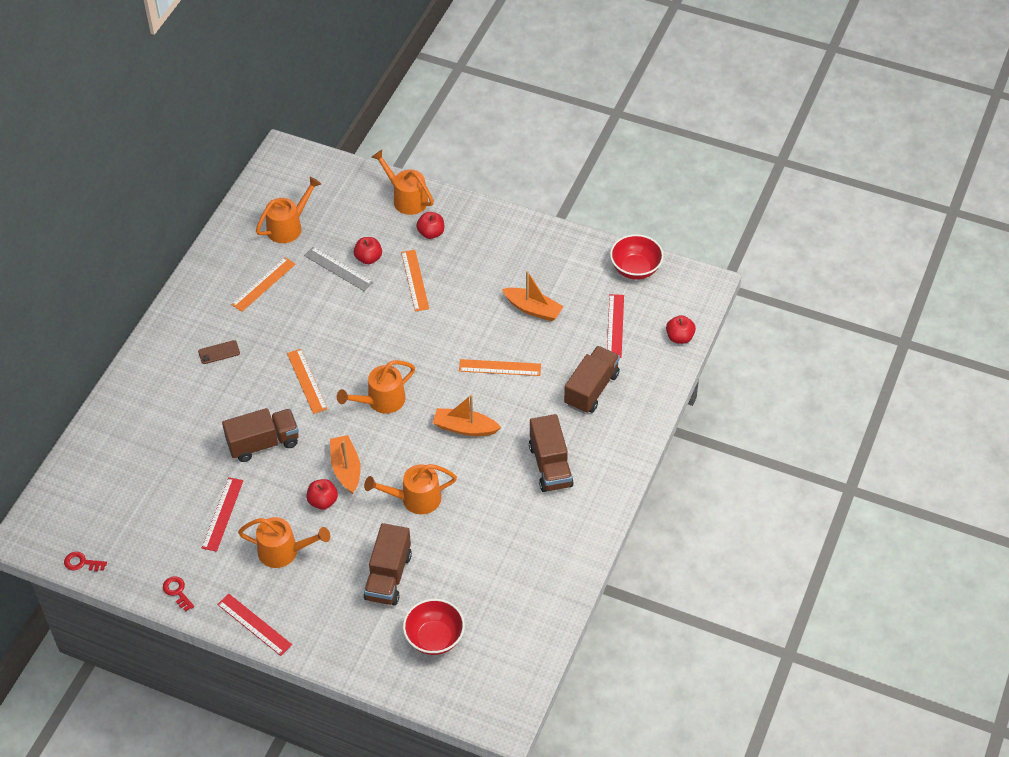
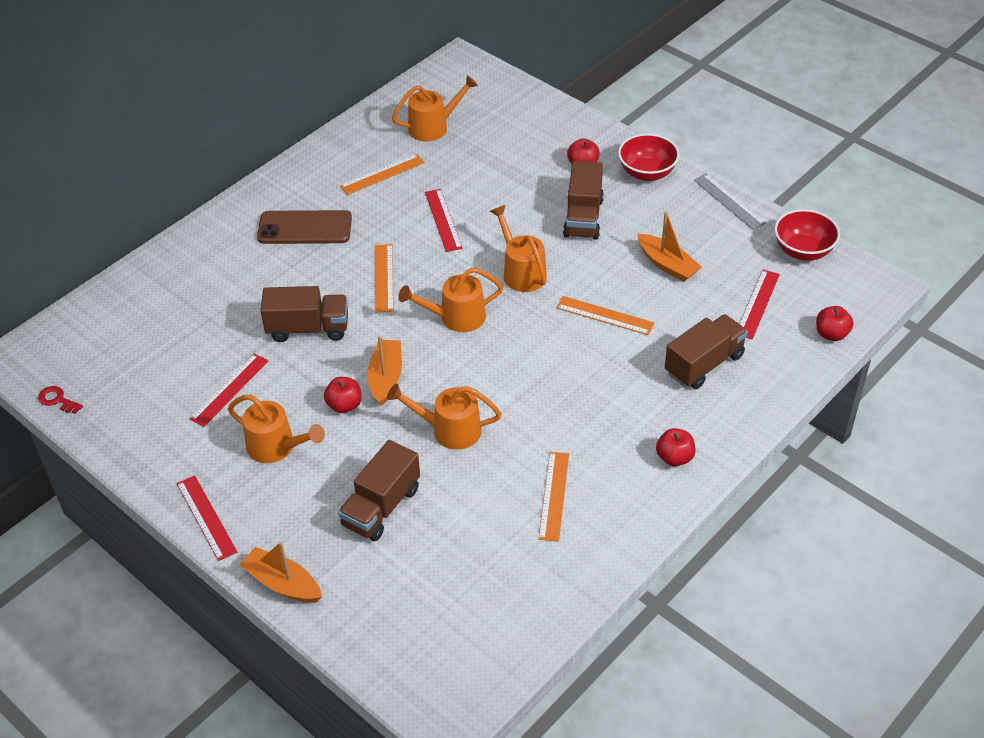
camera: 20 degrees right, 5 degrees down
red key [163,576,194,611] -> none
brown phone [198,340,240,364] -> brown phone [257,210,352,244], size x2.06
grey ruler [304,247,373,291] -> grey ruler moved to [694,173,766,230]
red apple [354,237,382,264] -> red apple moved to [656,428,695,466]
orange watering can [372,150,434,215] -> orange watering can moved to [490,205,547,292]
orange ruler [401,250,429,311] -> orange ruler moved to [538,452,569,542]
red bowl [403,599,465,655] -> red bowl moved to [618,134,679,181]
orange boat [433,395,501,436] -> orange boat moved to [240,542,322,603]
brown truck [529,414,574,492] -> brown truck moved to [563,161,604,240]
none -> red ruler [425,189,463,252]

